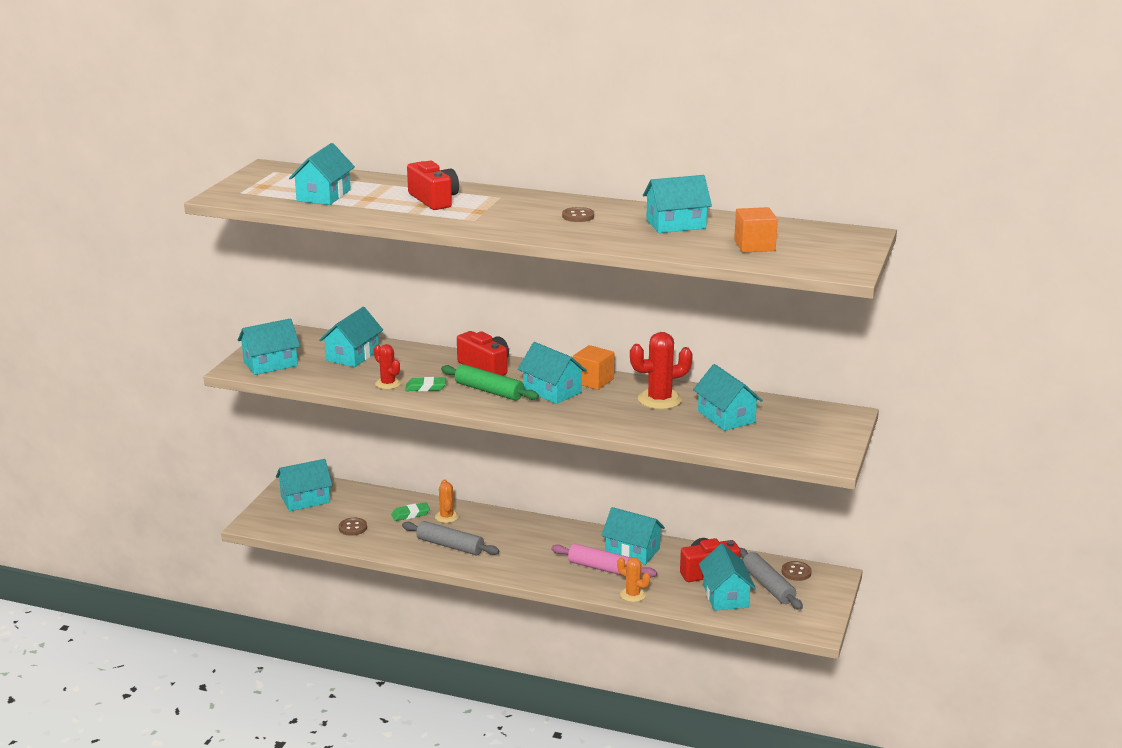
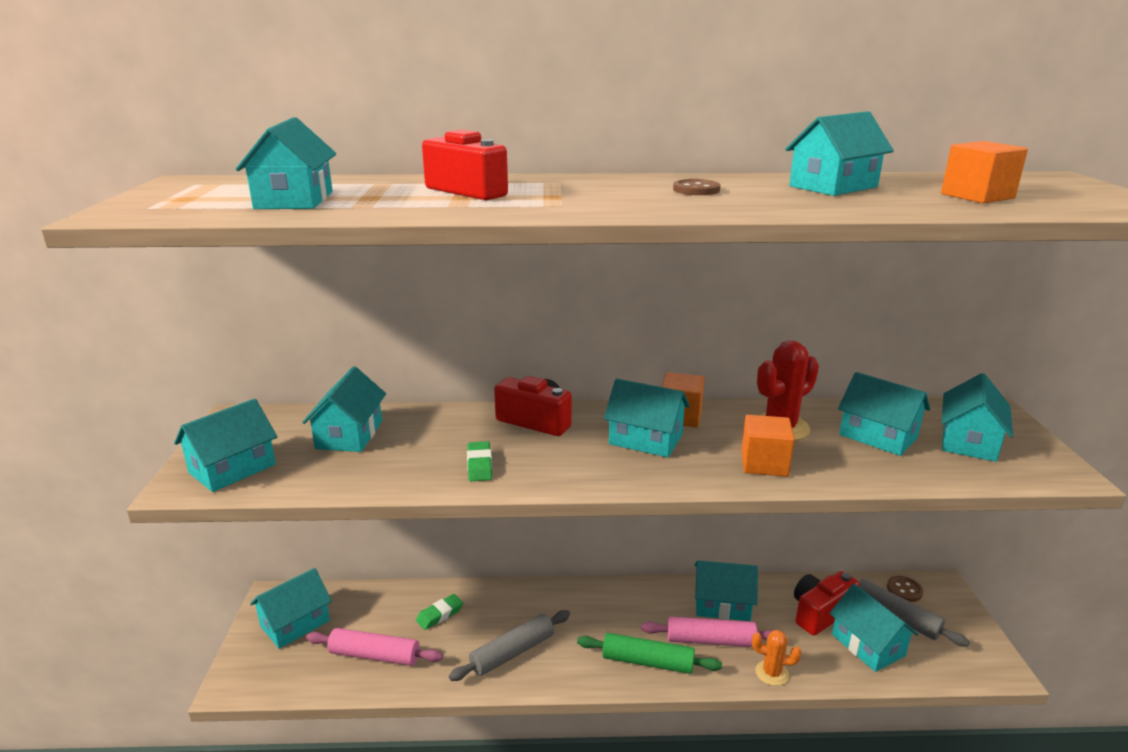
camera: 20 degrees left, 0 degrees up
brown button [339,518,367,536] -> pink rolling pin [306,628,443,666]
red cactus [374,344,401,389] -> none
grey rolling pin [402,521,499,555] -> grey rolling pin turned 45 degrees counterclockwise [449,610,570,681]
green eraser [405,377,446,391] -> green eraser turned 75 degrees counterclockwise [467,441,492,481]
orange cactus [435,479,459,523] -> none
green rolling pin [441,364,539,401] -> green rolling pin moved to [577,633,722,674]
none -> orange cube [741,415,795,477]
none -> turquoise house [942,373,1013,462]

